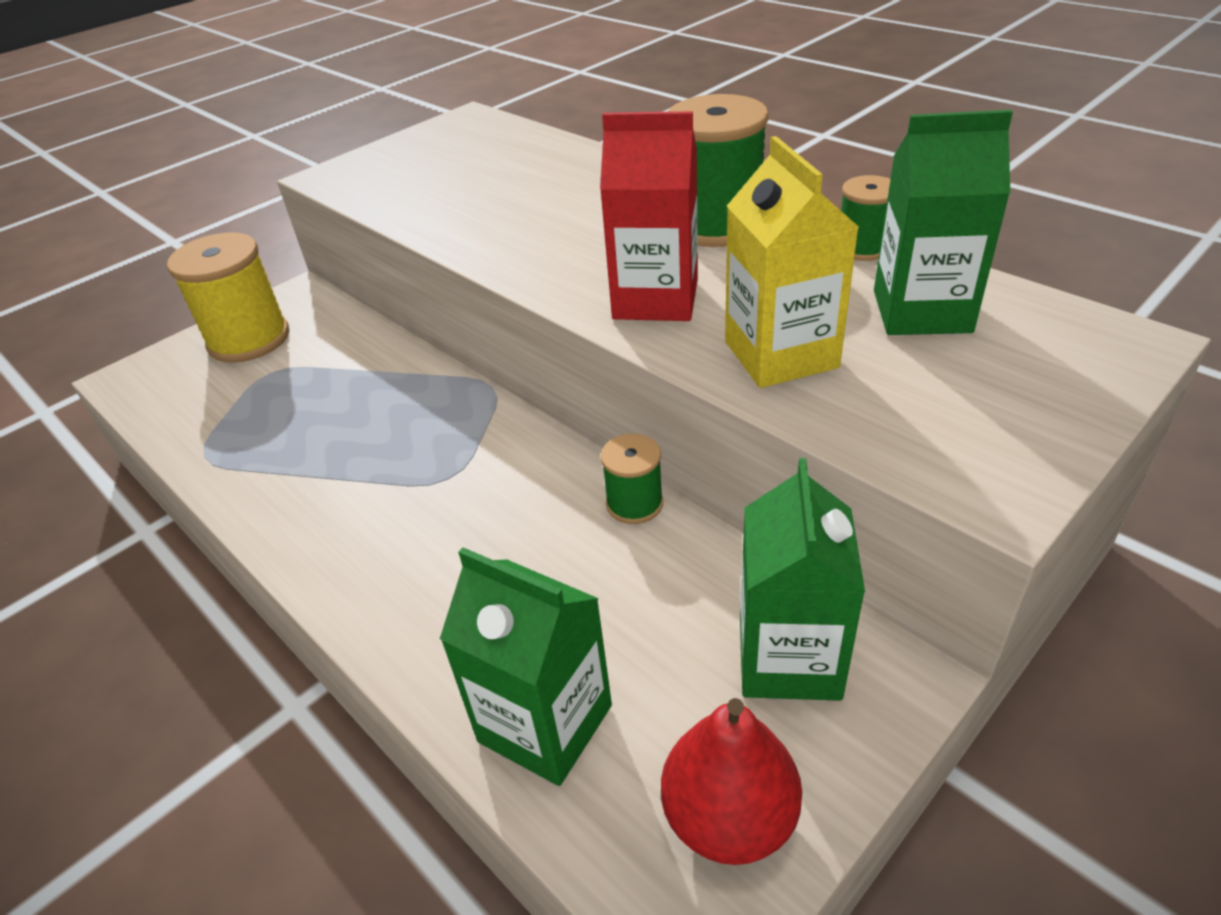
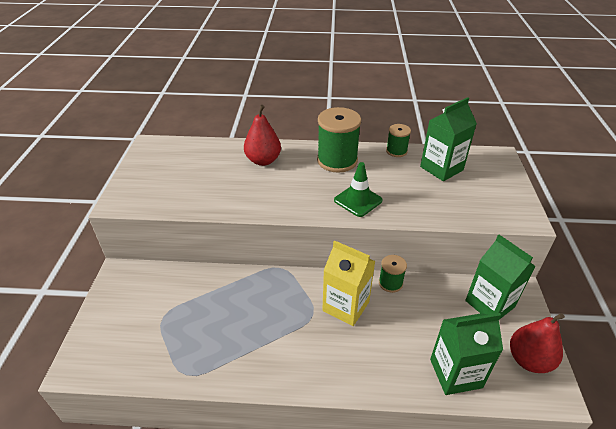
camera: 45 degrees left, 0 degrees up
yellow spool [167,232,289,363] -> none
red carton [600,111,698,321] -> green traffic cone [334,162,383,217]
yellow carton [725,136,859,388] -> yellow carton moved to [322,240,375,326]
none -> red pear [244,105,281,166]

